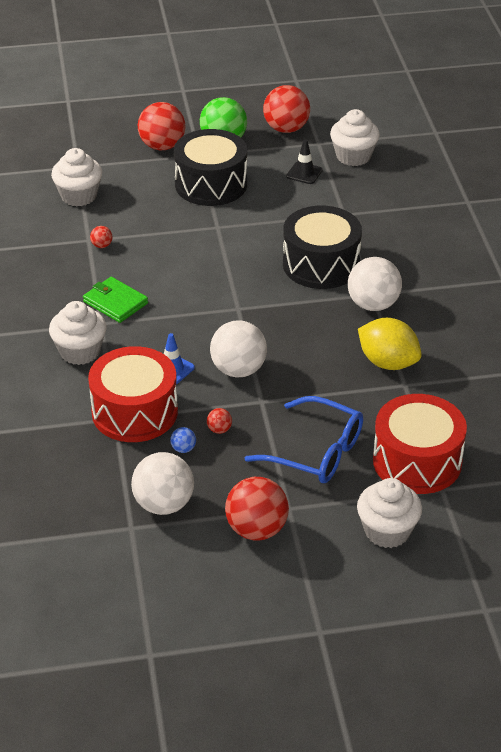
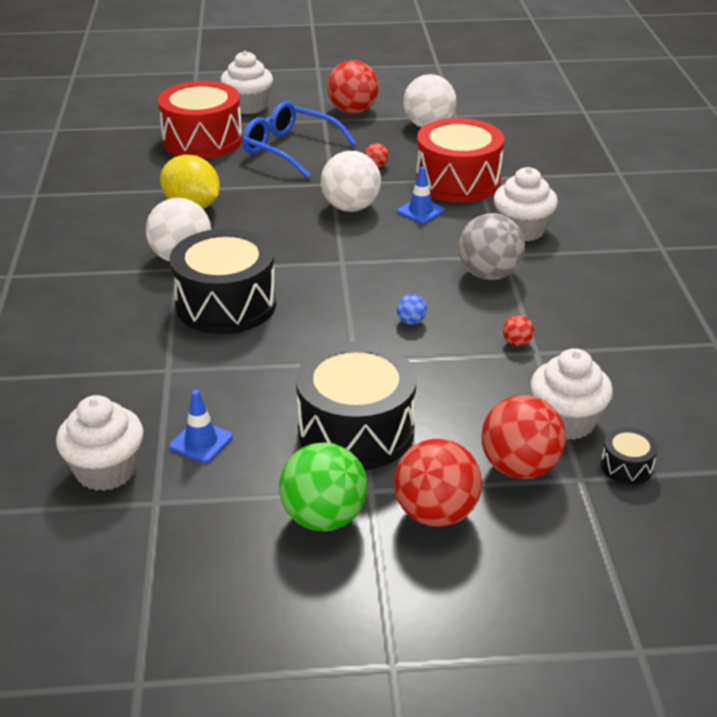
camera: 175 degrees left, 5 degrees down
green wallet [83,277,148,323] -> grey ball [458,213,525,280]
blue ball [170,427,196,453] -> blue ball moved to [397,294,427,324]
red ball [263,85,310,133] -> red ball moved to [481,395,566,479]
black traffic cone [286,139,323,184] -> blue traffic cone [169,390,233,463]
none -> black drum [601,428,658,485]

